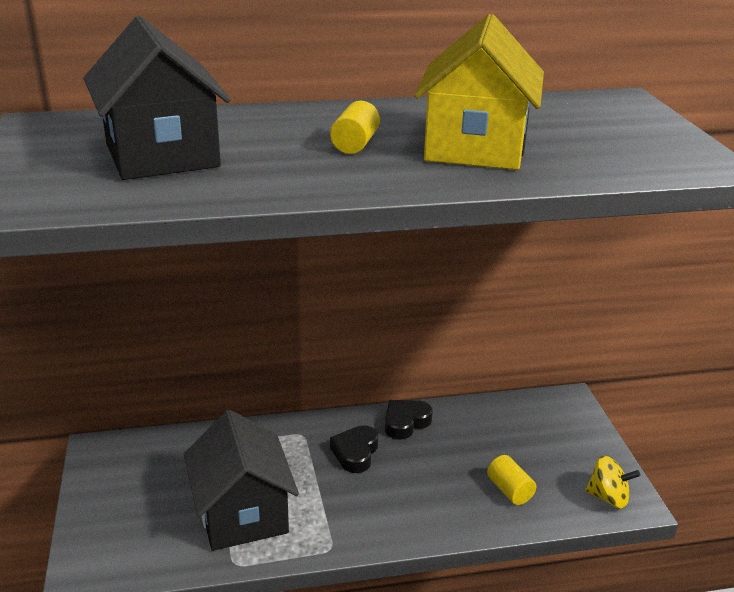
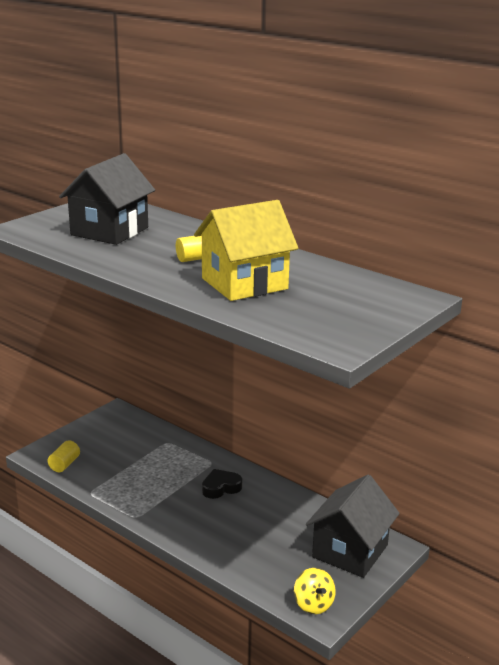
camera: 50 degrees right, 5 degrees down
black house [183,410,299,551] -> black house moved to [306,474,400,578]
black heart [385,400,433,440] -> none
yellow cylinder [487,455,536,505] -> yellow cylinder moved to [48,440,80,472]

